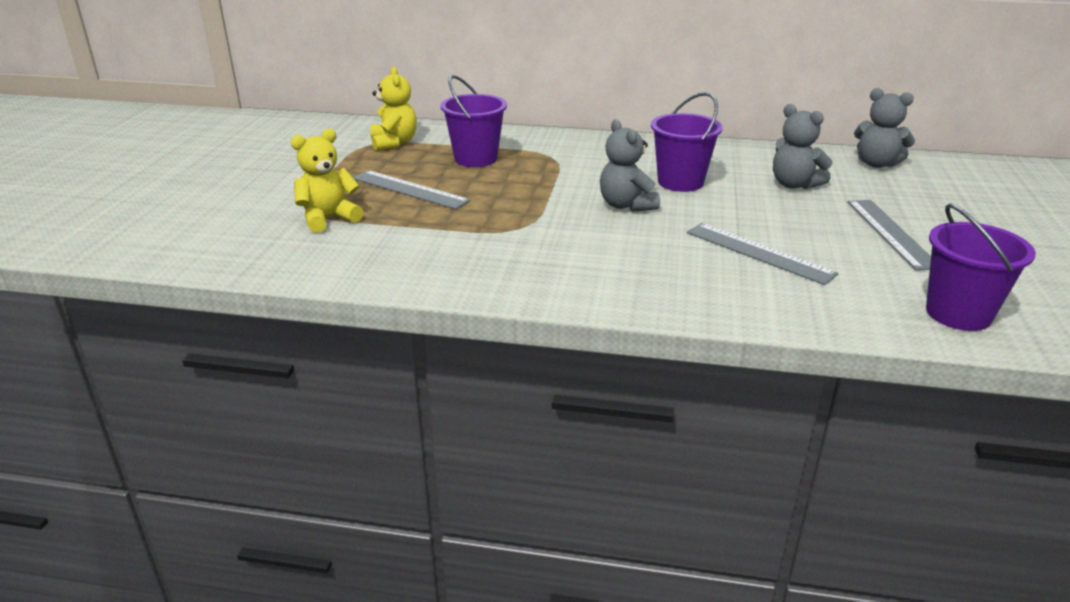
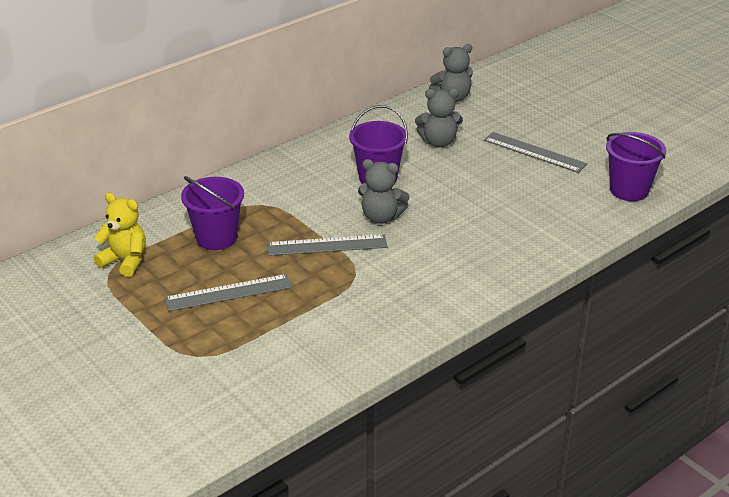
camera: 50 degrees left, 5 degrees up
yellow teddy bear [291,129,363,233] -> none
grey ruler [687,223,838,285] -> grey ruler moved to [267,234,387,256]

